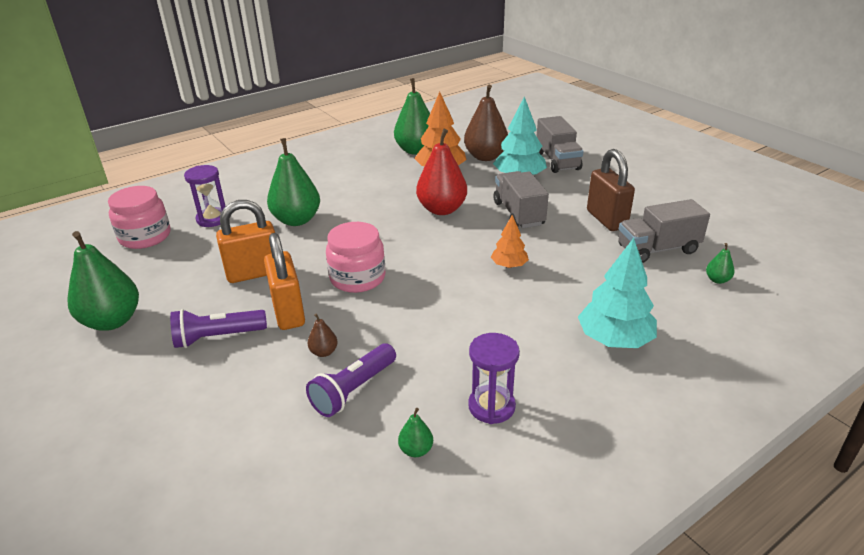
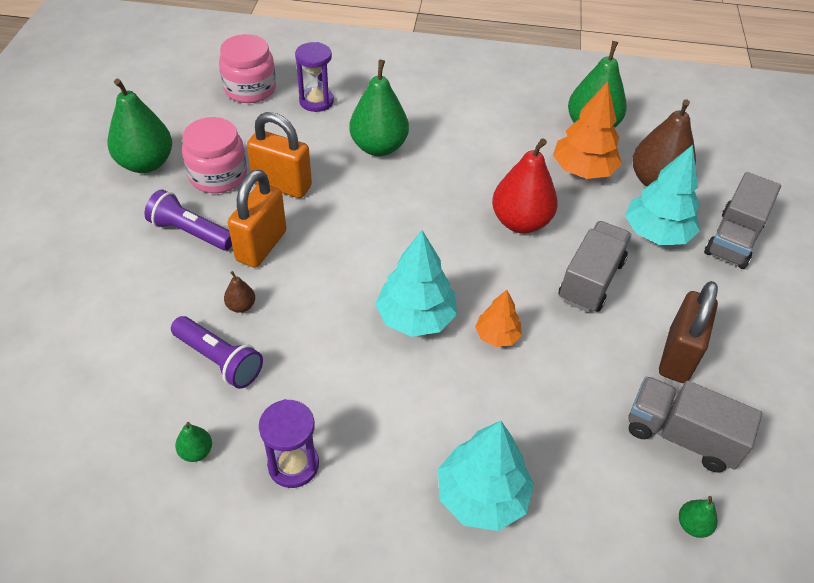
camera: 40 degrees right, 15 degrees up
purple flashlight [306,343,396,417] -> purple flashlight turned 135 degrees counterclockwise [171,316,263,389]
pink jar [326,222,385,293] -> pink jar moved to [182,117,247,193]
none -> turquoise tree [375,230,457,337]

